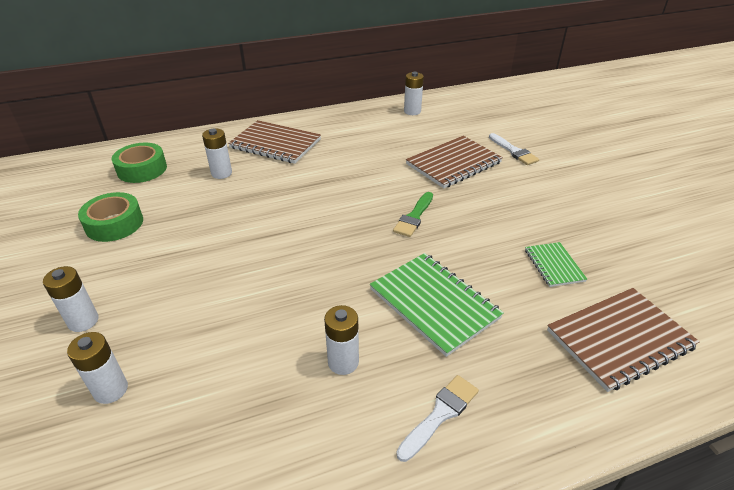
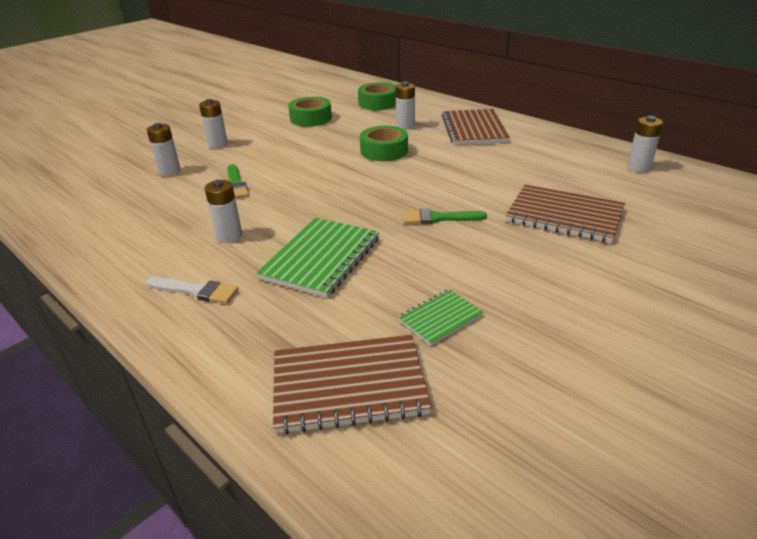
camera: 65 degrees right, 5 degrees down
white brush [489,133,539,165] -> none
brown notebook [547,288,700,392] -> brown notebook turned 45 degrees counterclockwise [273,335,432,434]
none -> green brush [227,164,249,199]
none -> green tape [360,126,408,161]

